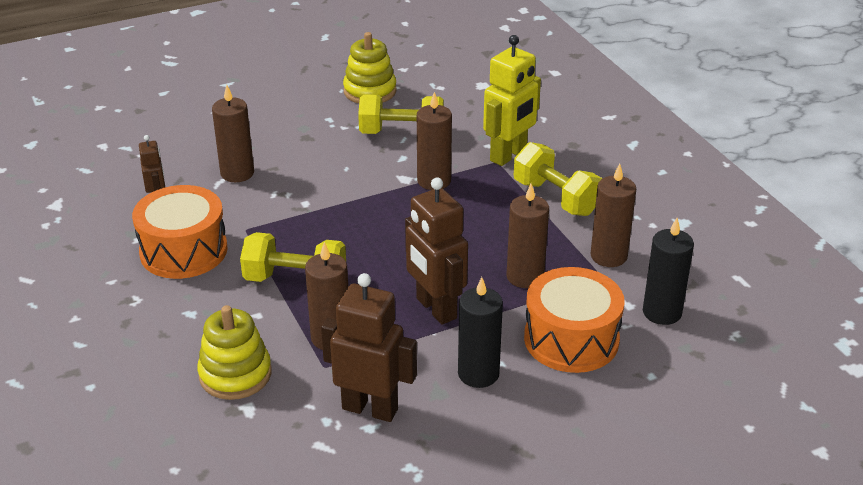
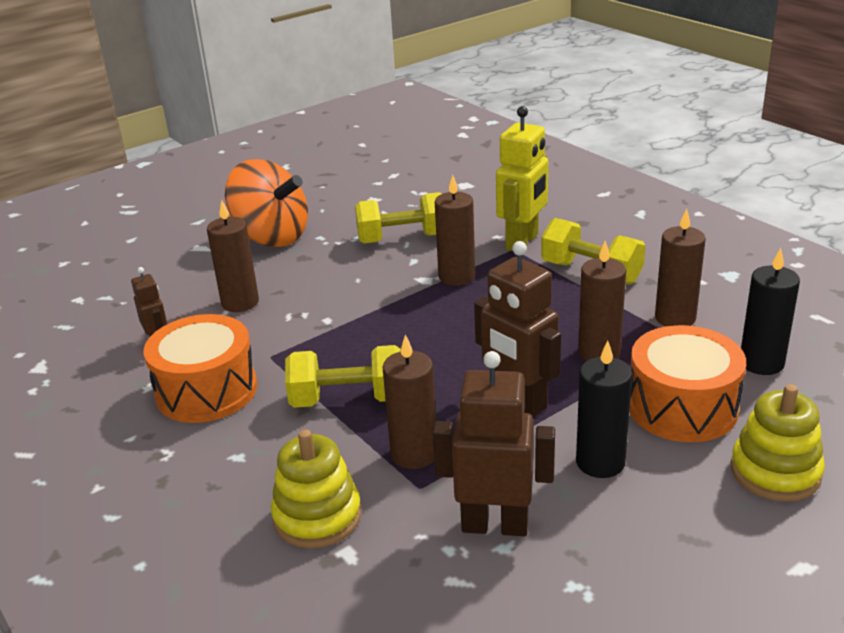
camera: 10 degrees left, 5 degrees down
yellow stacking toy [343,32,397,103] -> yellow stacking toy moved to [731,384,825,502]
none -> orange spinning top [225,159,308,247]

